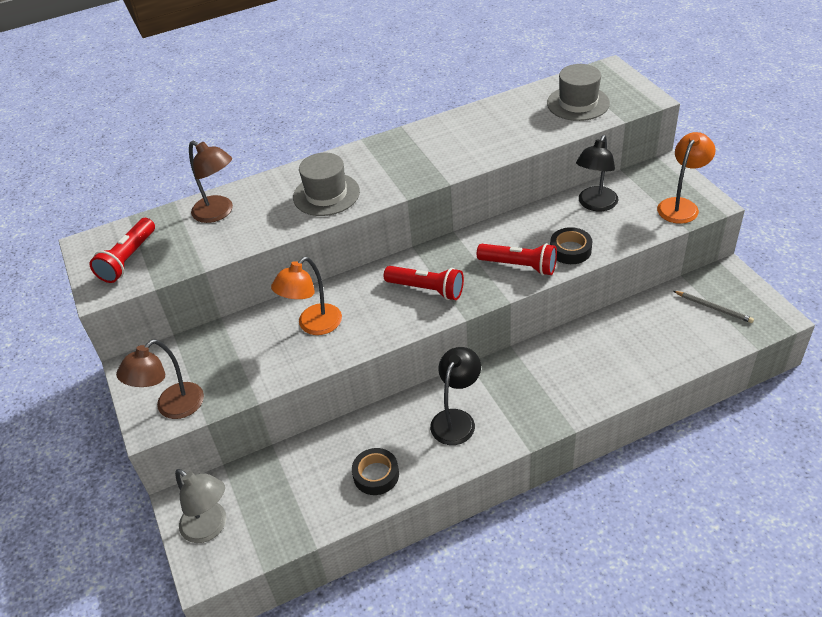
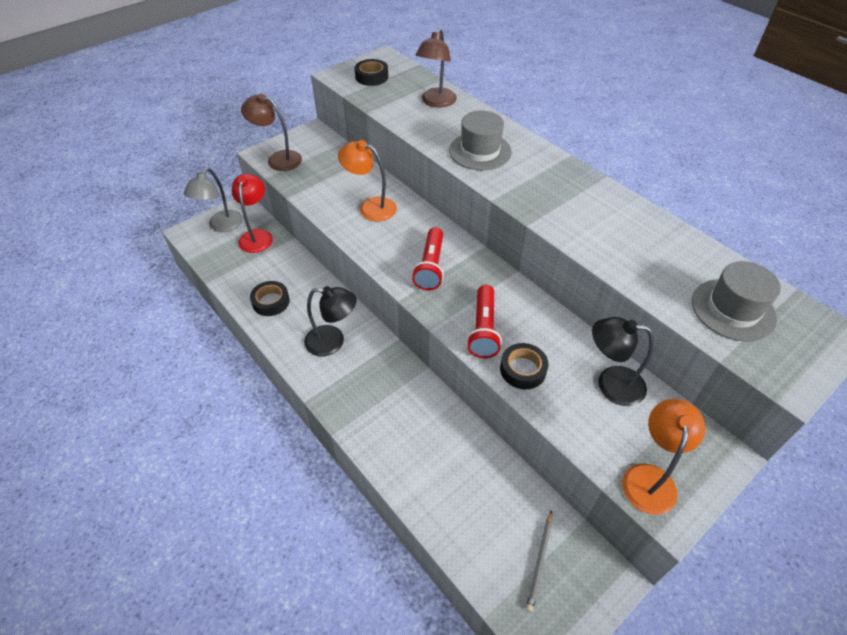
camera: 70 degrees right, 5 degrees up
red flashlight [90,218,155,283] -> black tape [355,59,388,86]
orange lamp [657,132,715,224] -> orange lamp turned 90 degrees counterclockwise [622,399,705,515]
none -> red lamp [232,174,273,253]

